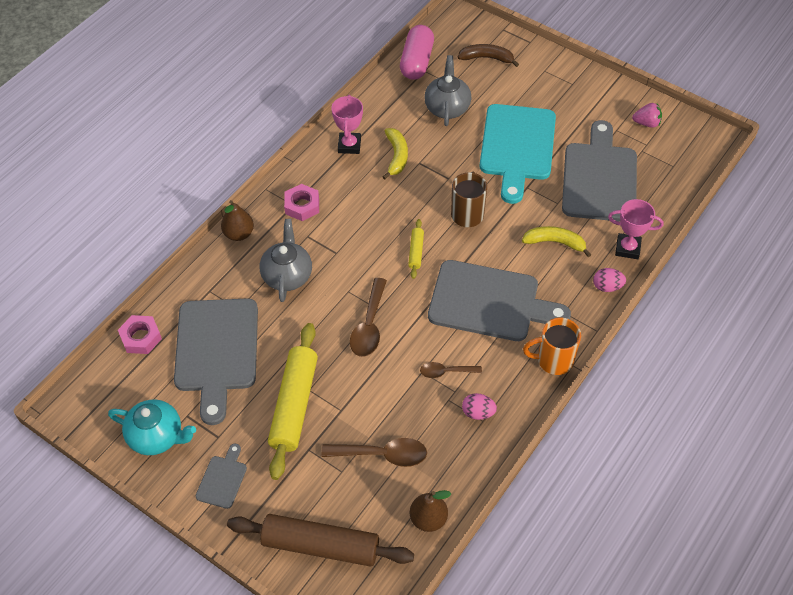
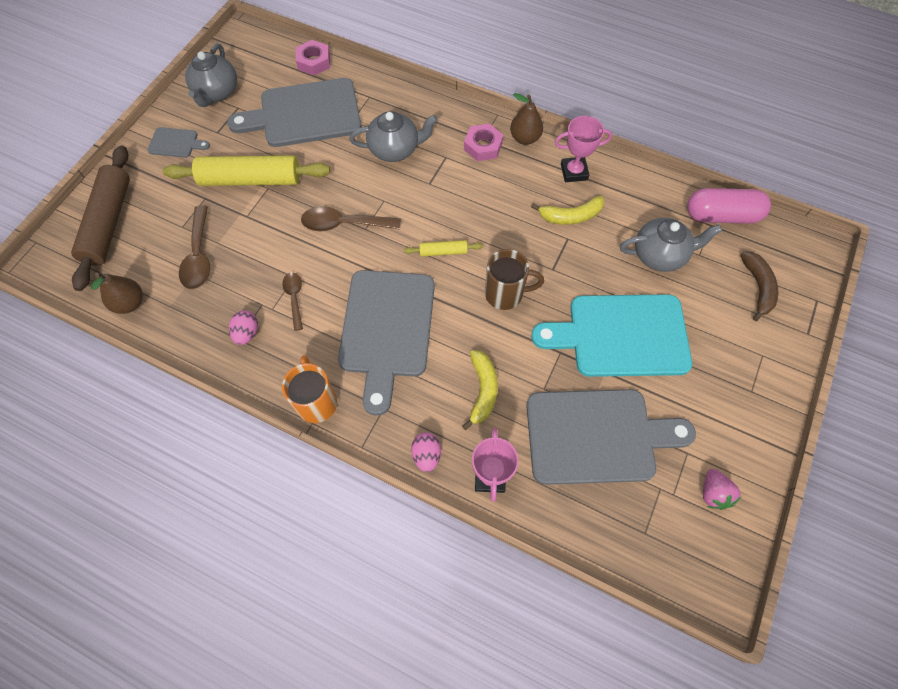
camera: 80 degrees right, 10 degrees up
turquoise teapot [108,399,196,455] -> grey teapot [185,43,237,107]
brown pear [221,200,254,241] -> brown pear moved to [510,93,543,145]

